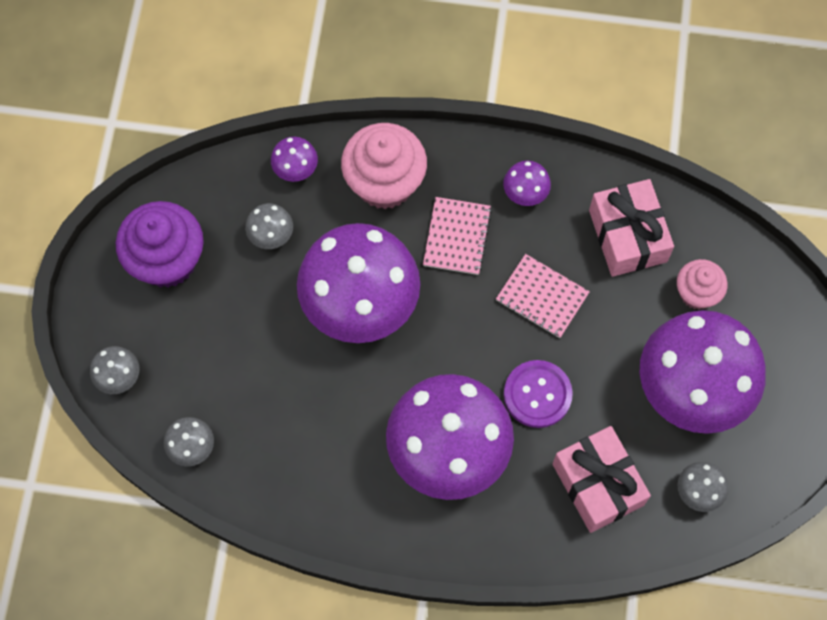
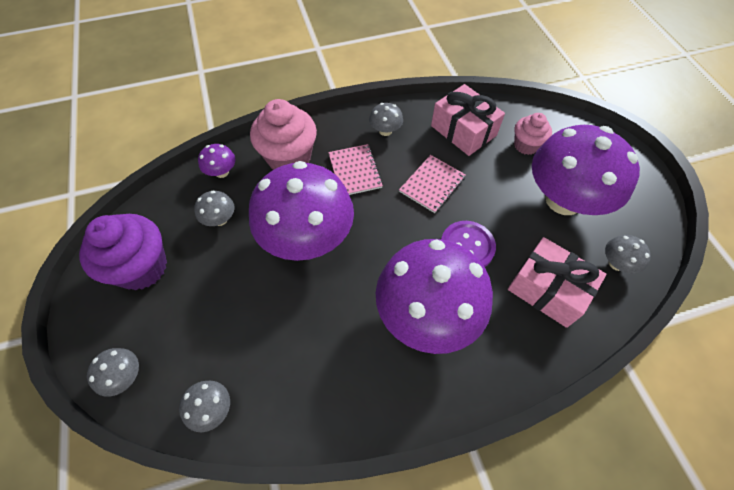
camera: 25 degrees left, 10 degrees down
pink notebook [496,254,590,338] -> pink notebook turned 60 degrees counterclockwise [399,155,466,213]
purple mushroom [503,161,551,206] -> grey mushroom [369,103,403,136]

